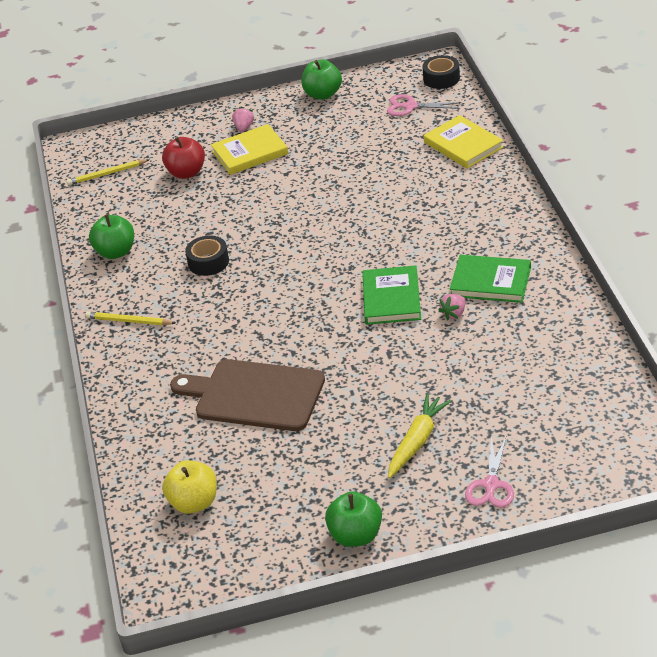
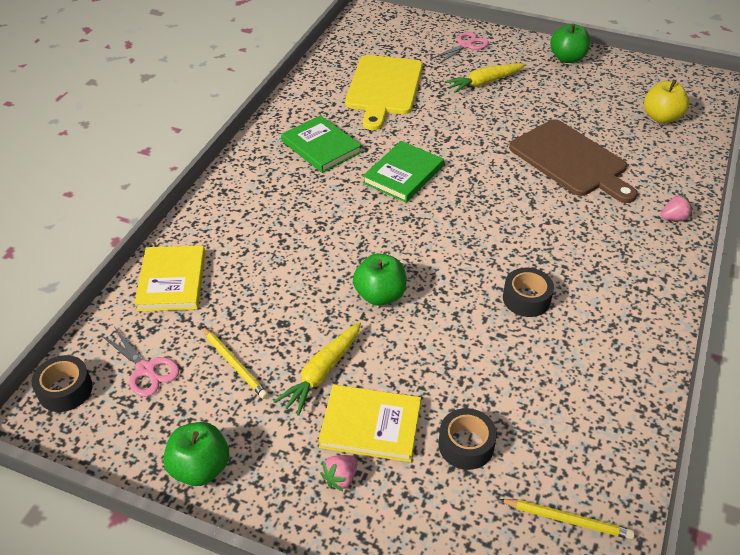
camera: 150 degrees left, 5 degrees up
yellow pencil [85,311,175,325] -> yellow pencil moved to [202,326,268,399]
green apple [89,214,134,259] -> green apple moved to [353,253,406,306]
red apple [162,137,205,179] -> black tape [438,408,497,470]
pink strawberry [438,294,465,320] -> pink strawberry moved to [661,194,692,221]
none -> yellow carrot [274,322,361,416]
none -> yellow cutting board [345,55,423,130]

